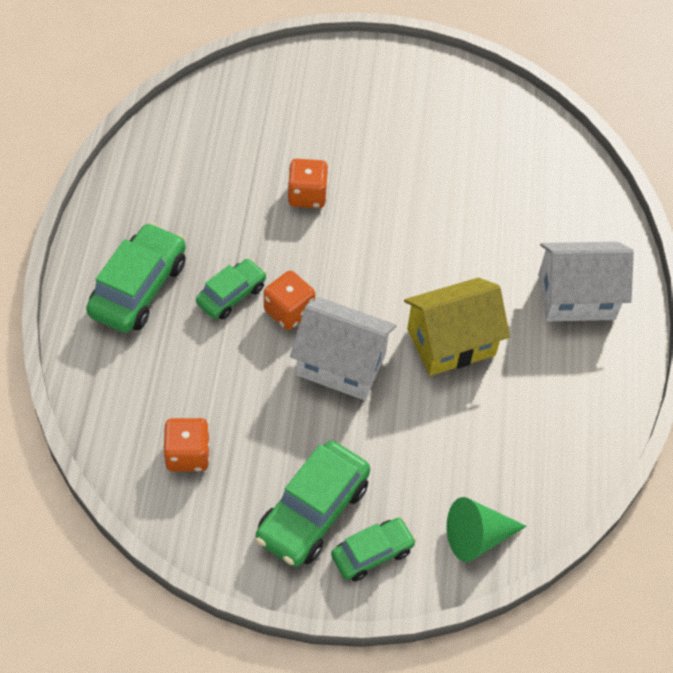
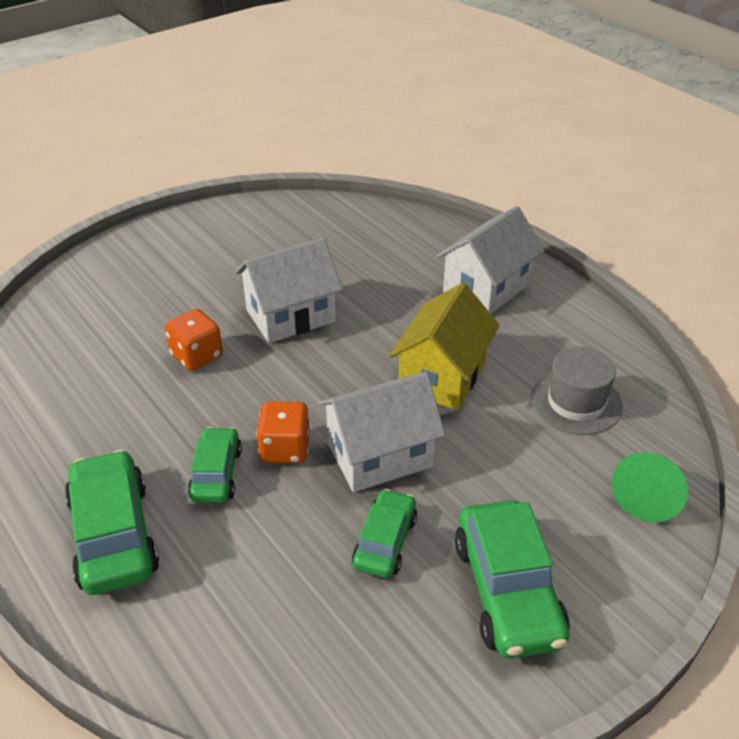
camera: 40 degrees left, 15 degrees down
orange dice [163,418,210,472] -> none
green car [331,518,416,581] -> green car moved to [352,489,417,578]
none -> white house [235,238,342,343]
none -> grey hat [531,347,623,435]

